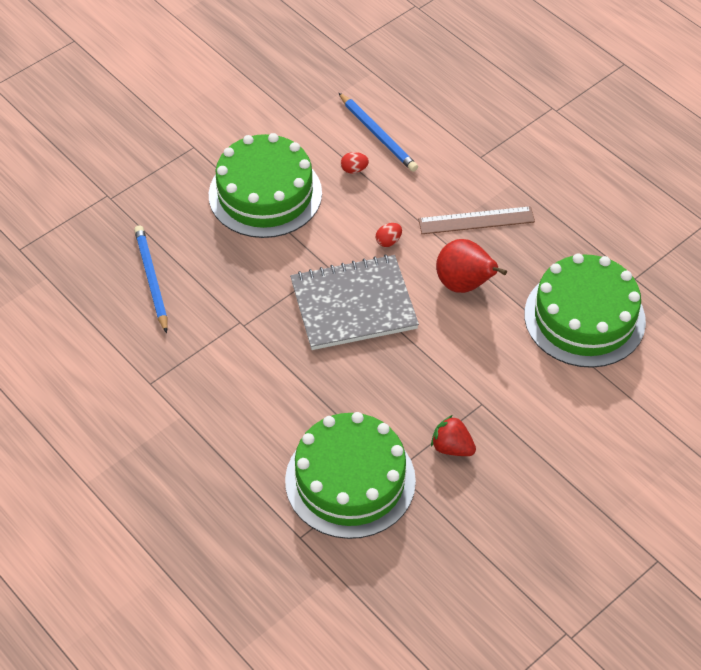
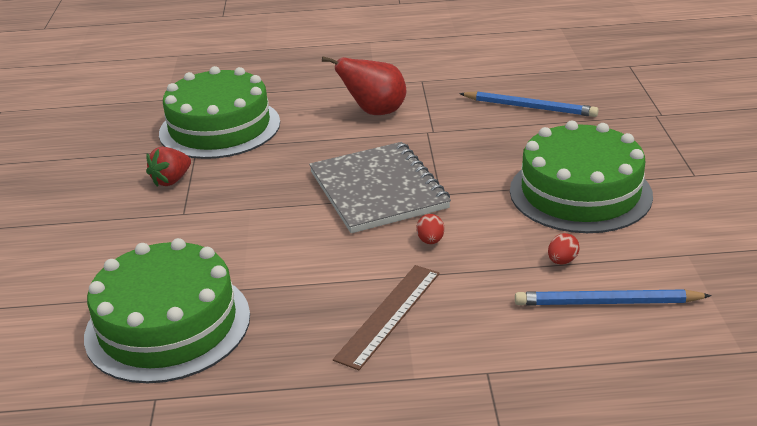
camera: 130 degrees right, 20 degrees down
grey notebook [290,254,419,350] -> grey notebook turned 45 degrees counterclockwise [309,142,451,233]
red strawberry [431,415,476,456] -> red strawberry turned 150 degrees clockwise [146,147,191,187]
red pear [436,239,507,293] -> red pear moved to [322,56,406,115]

